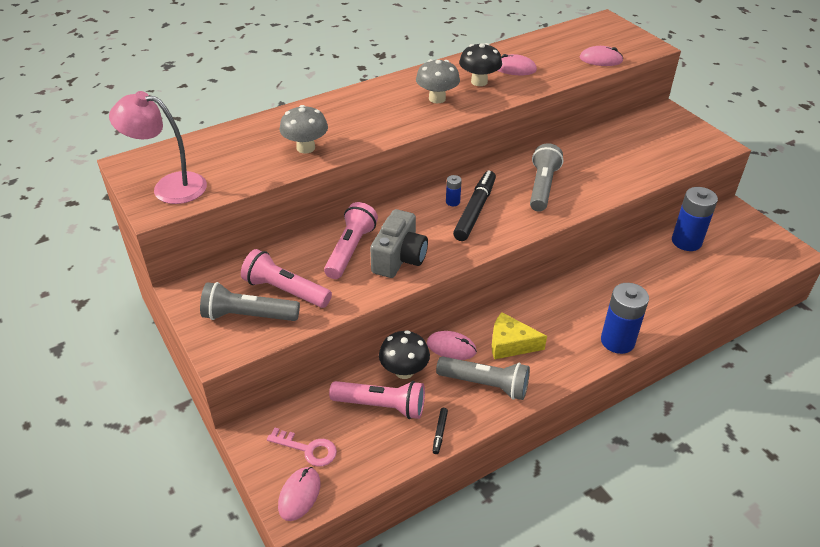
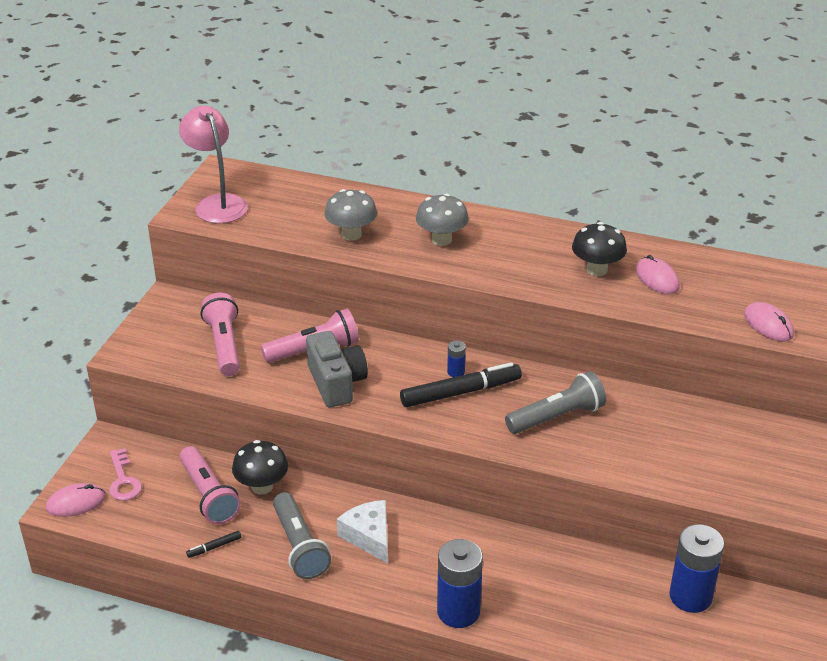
camera: 50 degrees right, 5 degrees down
grey flashlight [200,282,300,321] -> none
grey camera [370,209,428,278] -> grey camera turned 90 degrees counterclockwise [306,331,368,408]
grey mushroom [416,59,460,103] -> grey mushroom moved to [416,193,469,246]
pink mouse [427,331,477,360] -> none
yellow cheese [492,312,547,359] -> white cheese [337,500,388,564]

